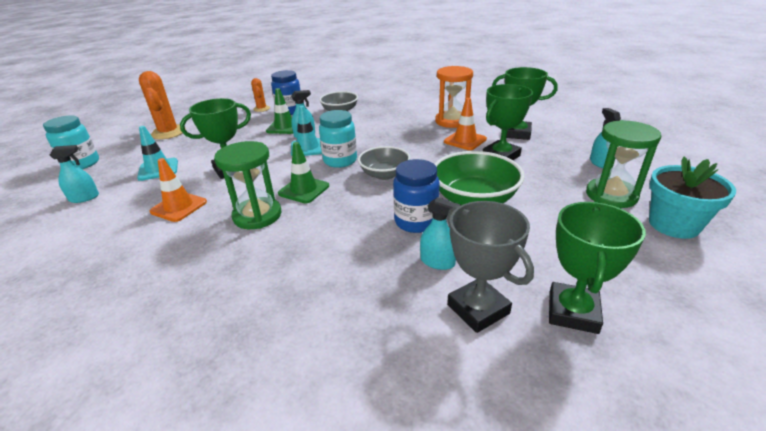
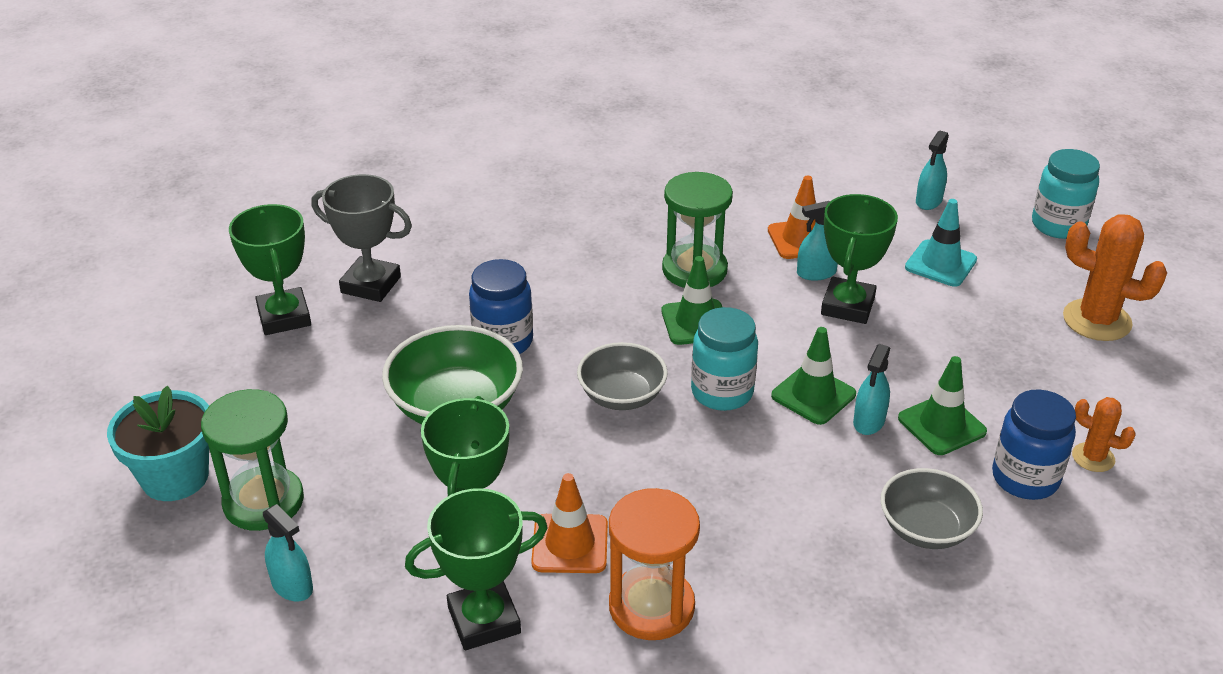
camera: 140 degrees right, 5 degrees up
turquoise traffic cone [291,106,322,156] -> green traffic cone [771,327,856,425]
turquoise spray bottle [420,197,461,270] -> turquoise spray bottle moved to [797,201,838,281]

